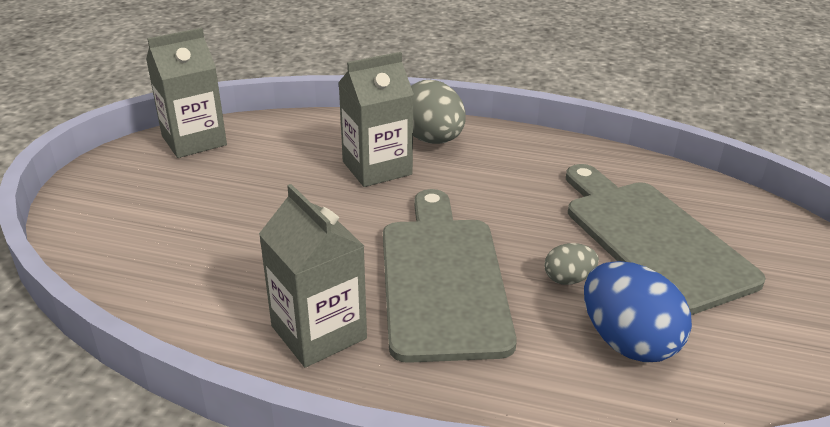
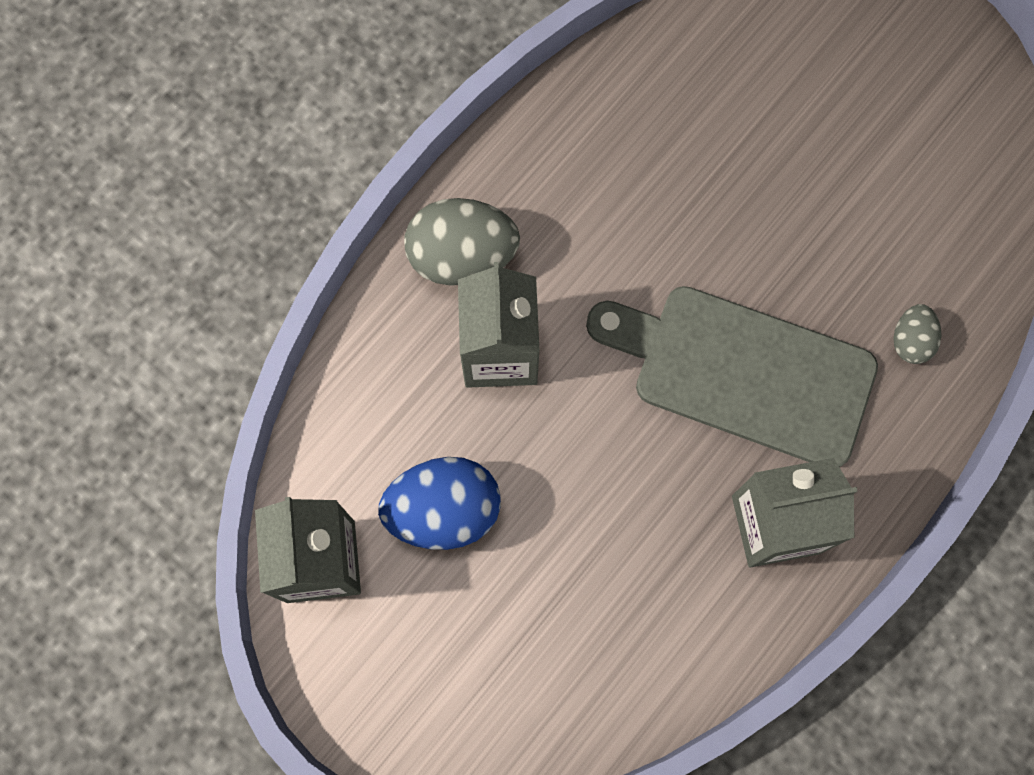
camera: 65 degrees left, 40 degrees up
grey egg [544,243,599,285] -> grey egg moved to [894,304,941,364]
grey cutting board [566,164,766,315] -> none
blue egg [584,261,692,363] -> blue egg moved to [378,457,501,550]

